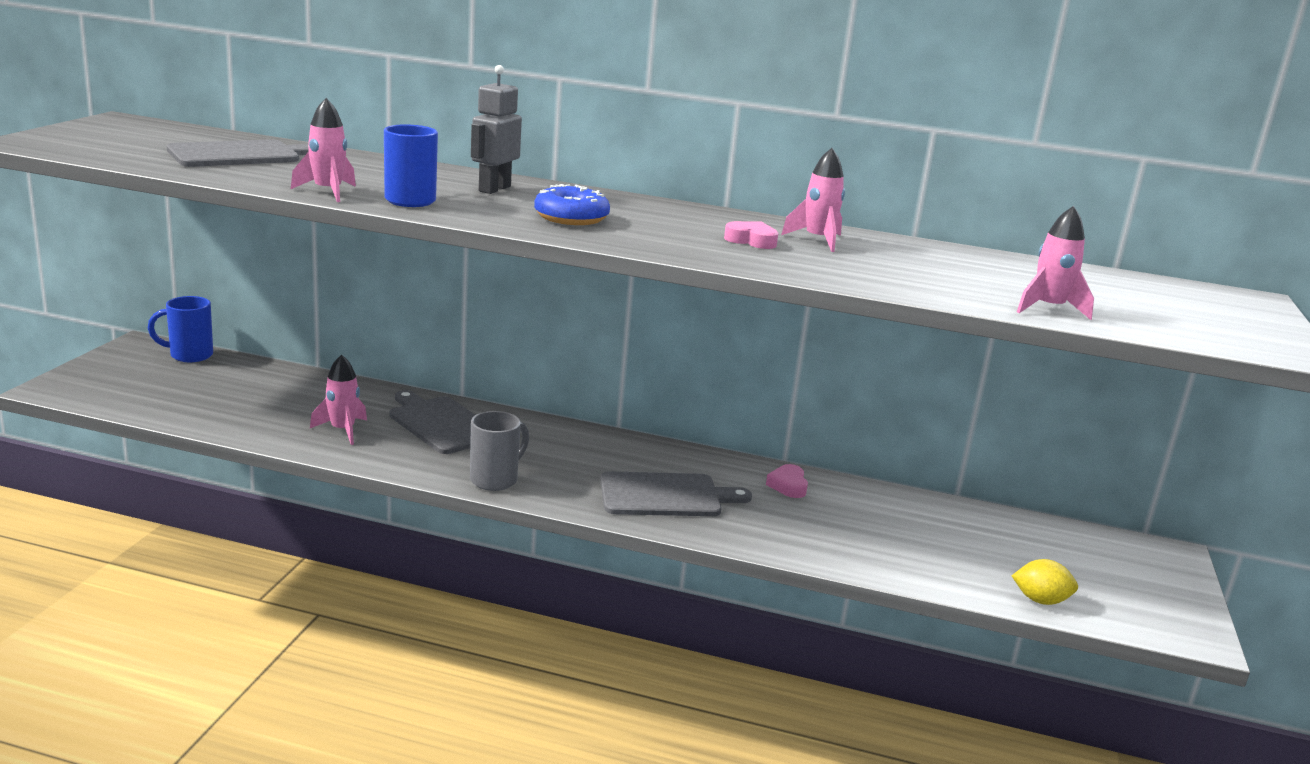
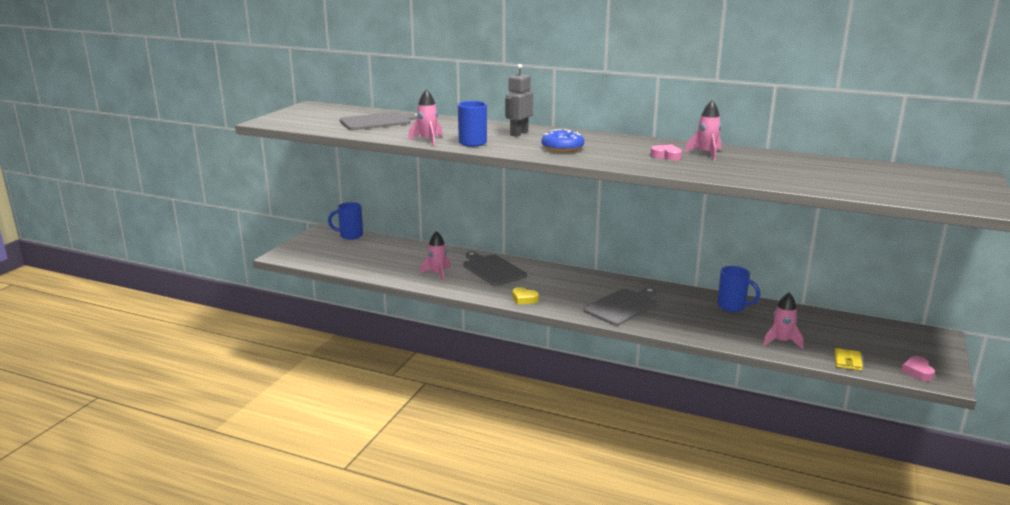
camera: 10 degrees right, 0 degrees up
grey mug [470,411,529,491] -> yellow heart [512,287,539,305]
grey cutting board [600,471,752,516] -> grey cutting board turned 45 degrees counterclockwise [584,287,657,326]
pink heart [766,464,808,498] -> pink heart moved to [901,356,935,381]
yellow lemon [1012,559,1078,605] -> yellow wallet [834,348,863,371]
pink rocket [1017,206,1094,320] -> pink rocket moved to [763,293,804,349]
none -> blue mug [717,266,761,312]

